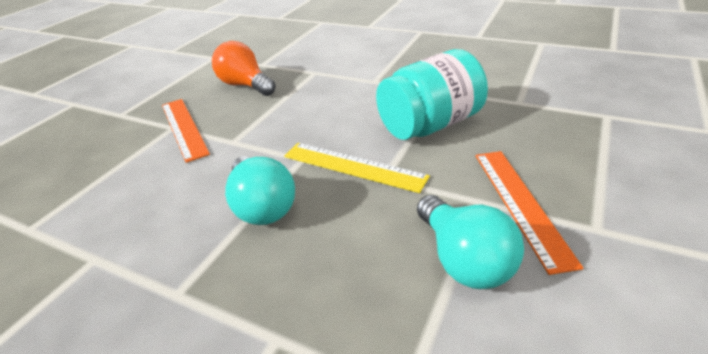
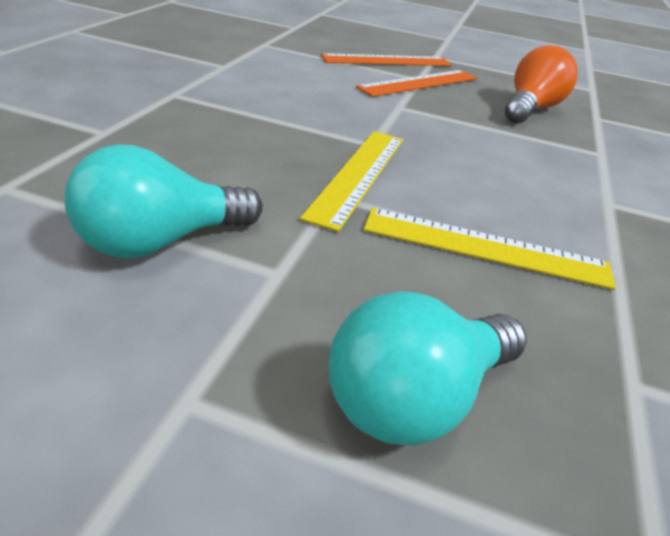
camera: 75 degrees right, 0 degrees up
turquoise light bulb [225,156,295,225] -> turquoise light bulb moved to [329,291,526,446]
turquoise jar [376,49,488,140] -> yellow ruler [364,208,616,290]
orange ruler [476,151,583,275] -> orange ruler moved to [321,53,452,66]

